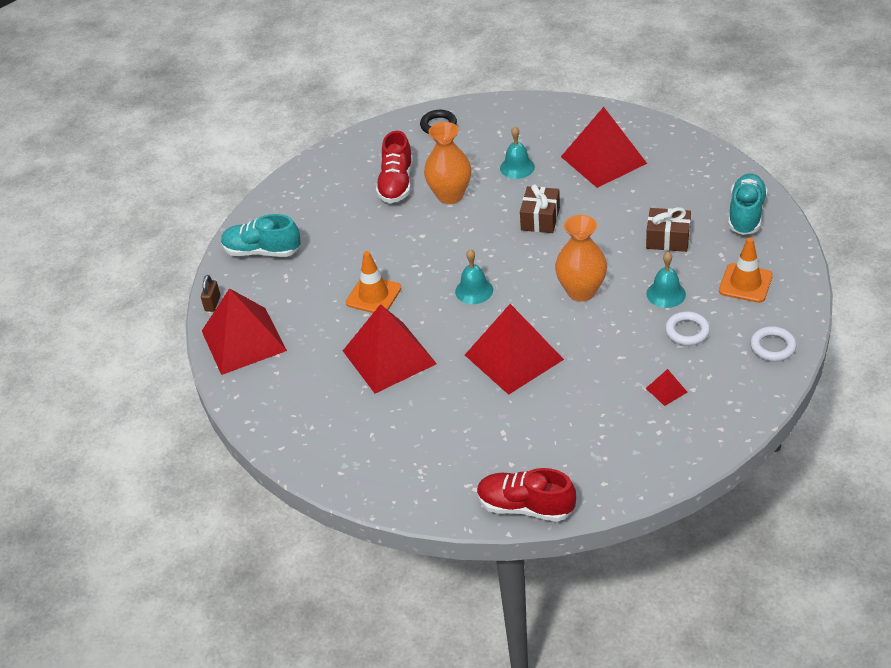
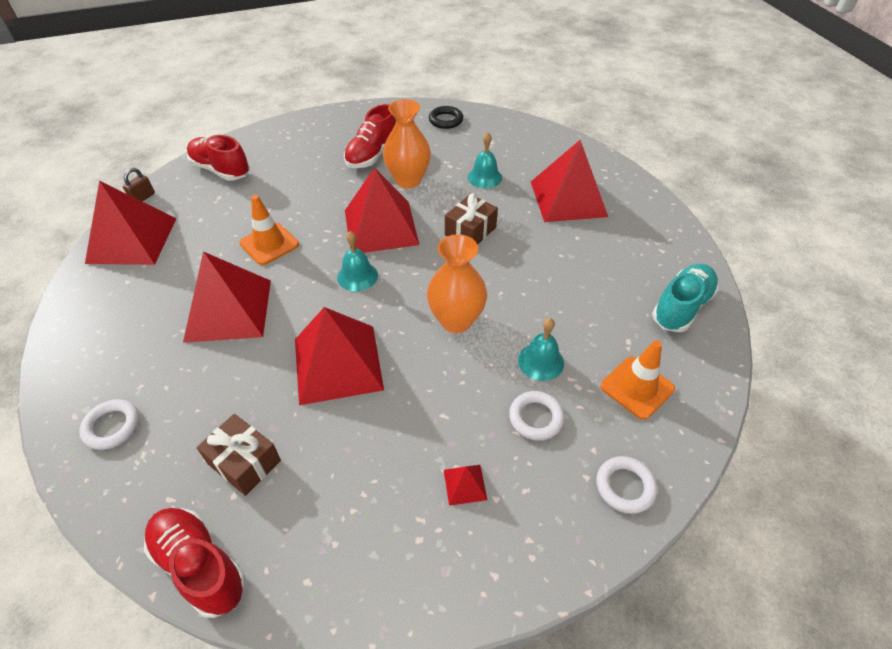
camera: 20 degrees right, 5 degrees up
turquoise shoe [221,214,301,257] -> red shoe [187,135,250,181]
brown gift [646,207,691,252] -> brown gift moved to [197,414,281,496]
none -> white ring [79,399,140,450]
none -> red pyramid [345,168,419,253]

